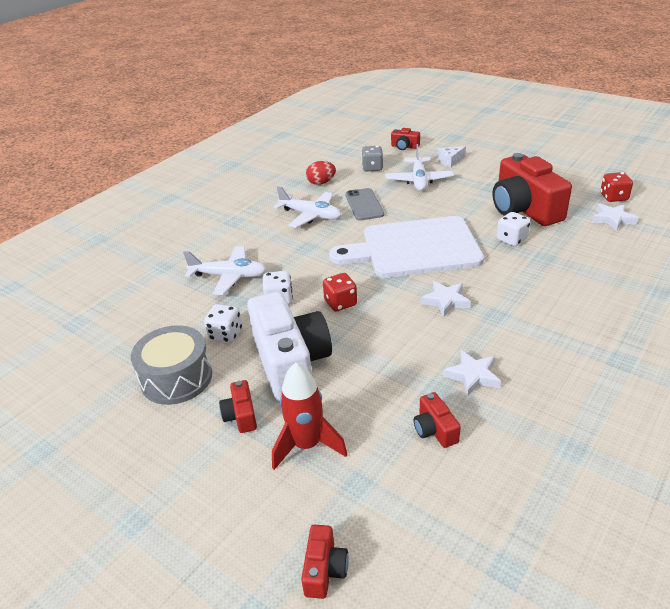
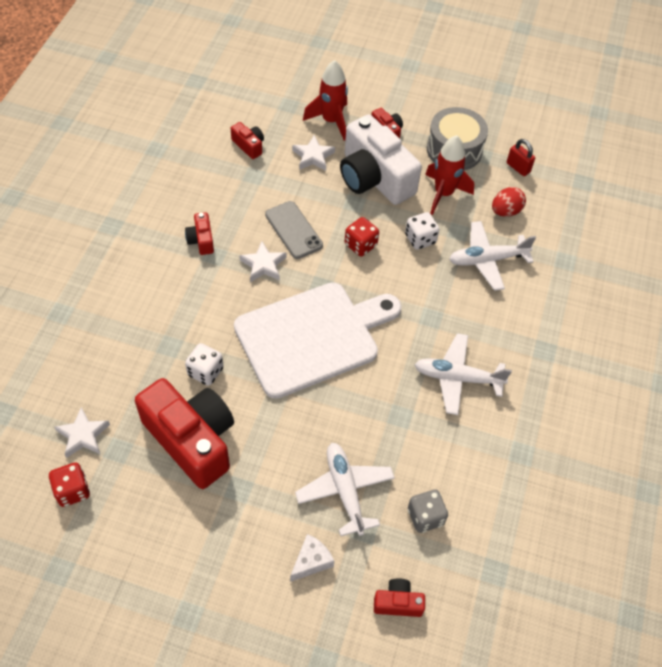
camera: 155 degrees right, 20 degrees up
white dice [204,304,242,343] -> red rocket [425,135,474,215]
red camera [301,525,349,599] -> red camera moved to [185,212,214,255]
red egg [306,161,336,185] -> red egg moved to [492,187,526,217]
grey phone [345,188,384,221] -> grey phone moved to [265,201,323,259]
white star [443,350,501,397] -> white star moved to [292,135,335,171]
none -> red padlock [507,139,535,176]

